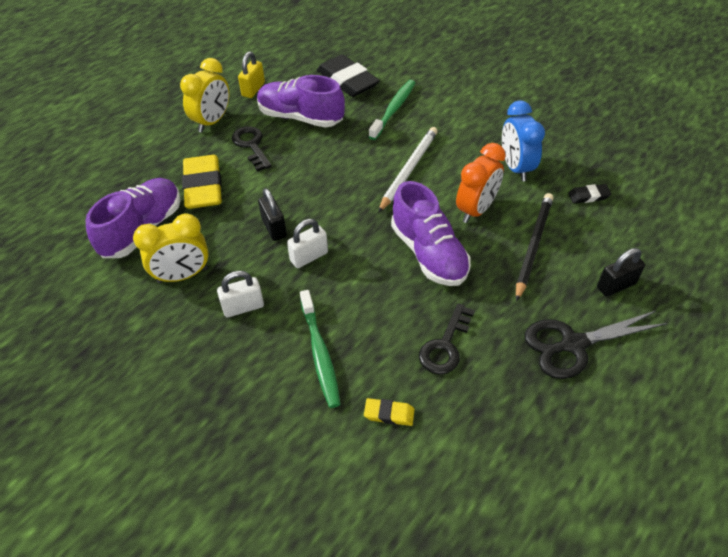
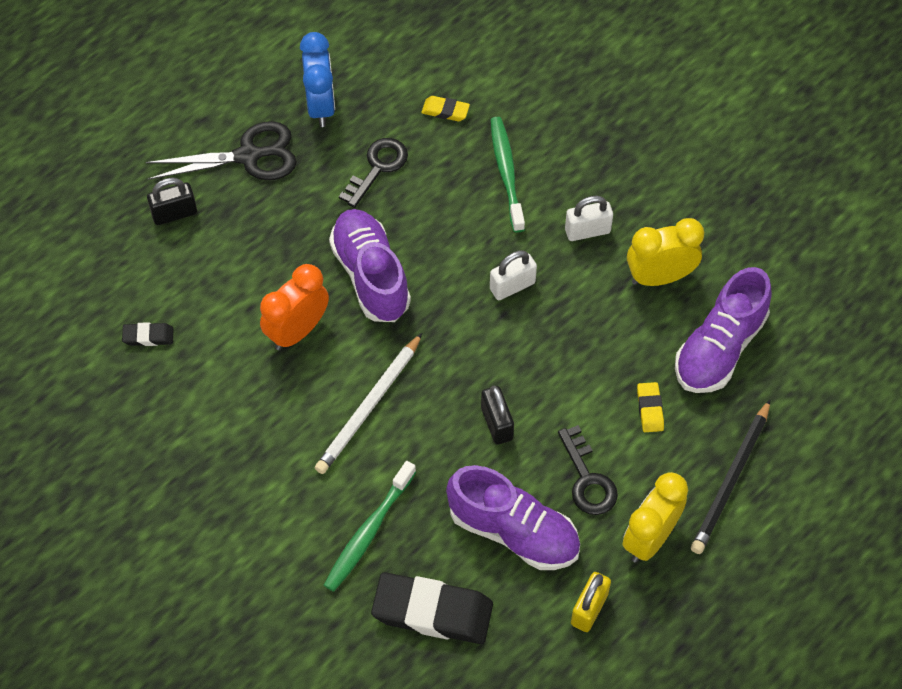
camera: 175 degrees left, 10 degrees up
yellow eraser [182,155,222,209] -> yellow eraser [637,382,664,432], size x0.46
black padlock [258,188,287,241] -> black padlock moved to [481,386,514,445]
black eraser [317,54,380,97] -> black eraser turned 45 degrees counterclockwise [371,572,493,644]
blue clock [502,100,545,181] -> blue clock moved to [300,32,335,127]
black pencil [516,193,553,301] -> black pencil moved to [691,400,770,554]

